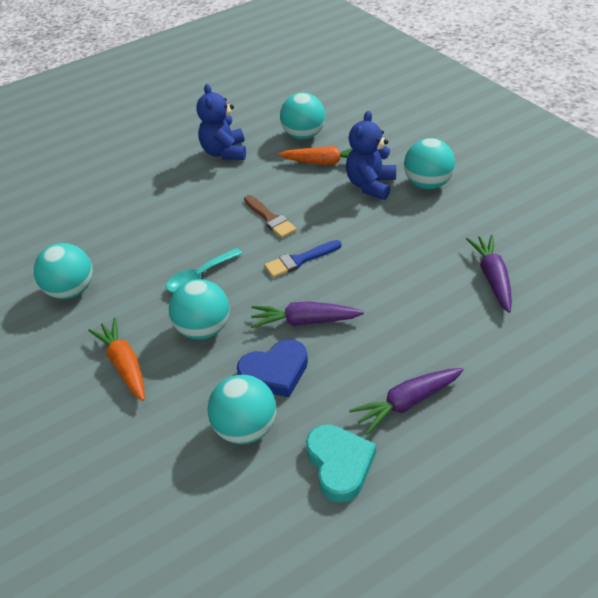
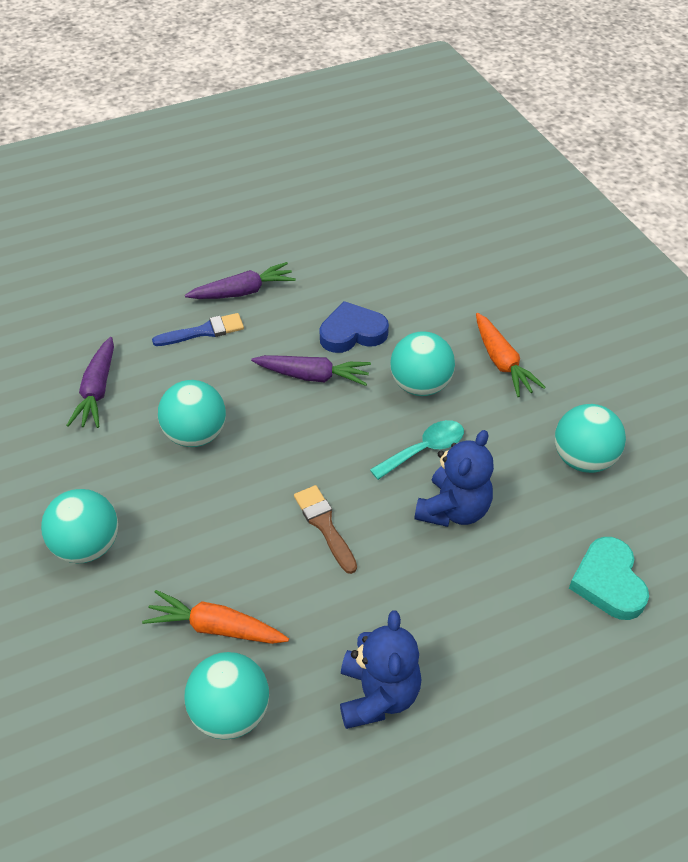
camera: 175 degrees left, 5 degrees up
turquoise ball [207,375,276,444] -> turquoise ball moved to [158,380,226,447]
blue brush [264,240,342,278] -> blue brush moved to [152,313,244,346]
turquoise heart [306,424,376,503] -> turquoise heart moved to [569,537,649,620]
blue teddy bear [346,111,396,200] -> blue teddy bear moved to [414,430,494,527]

